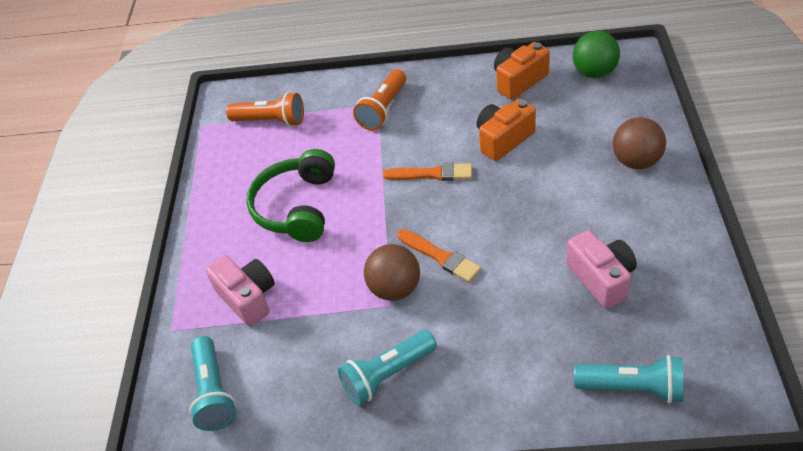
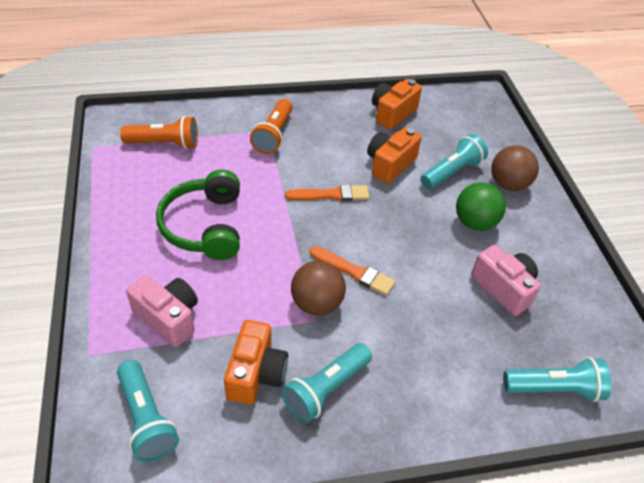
camera: 20 degrees left, 0 degrees up
green ball [573,31,620,78] -> green ball moved to [456,182,506,231]
none -> orange camera [224,320,288,405]
none -> turquoise flashlight [421,134,488,189]

